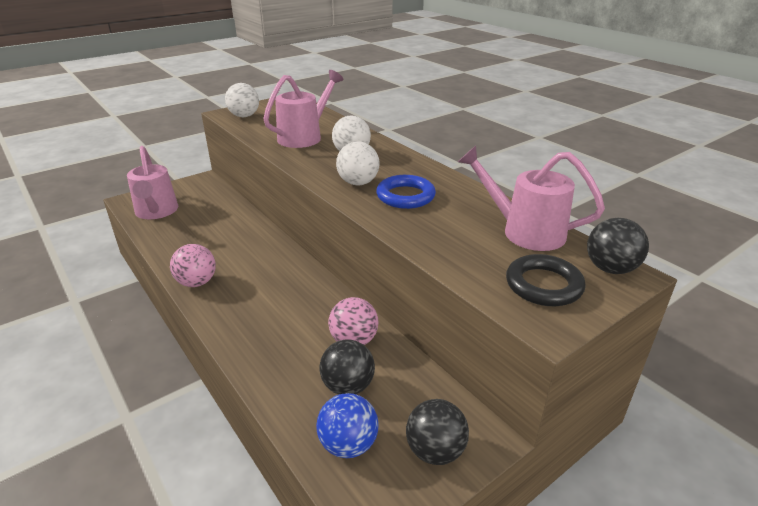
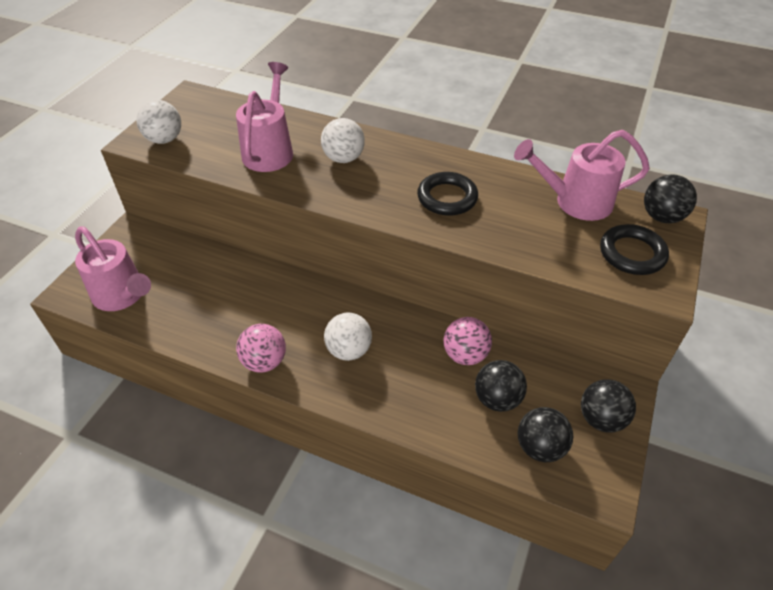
camera: 30 degrees left, 15 degrees up
blue ball [316,393,379,458] -> black ball [518,407,573,462]
white ball [336,142,380,185] -> white ball moved to [324,312,372,361]
blue ring [376,175,436,209] -> black ring [417,172,478,216]

